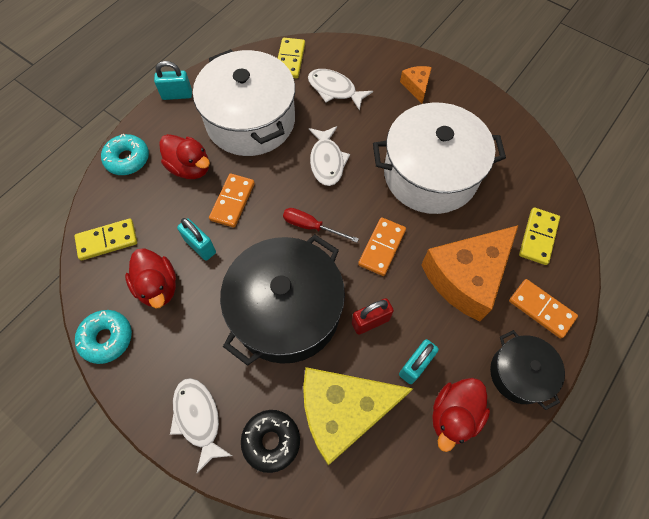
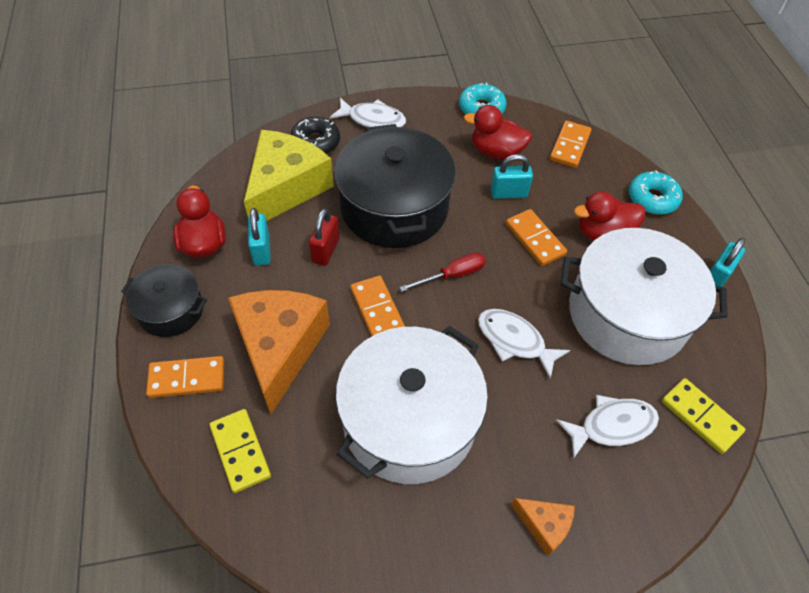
camera: 130 degrees right, 10 degrees down
yellow domino [75,219,137,260] -> orange domino [550,121,592,168]

